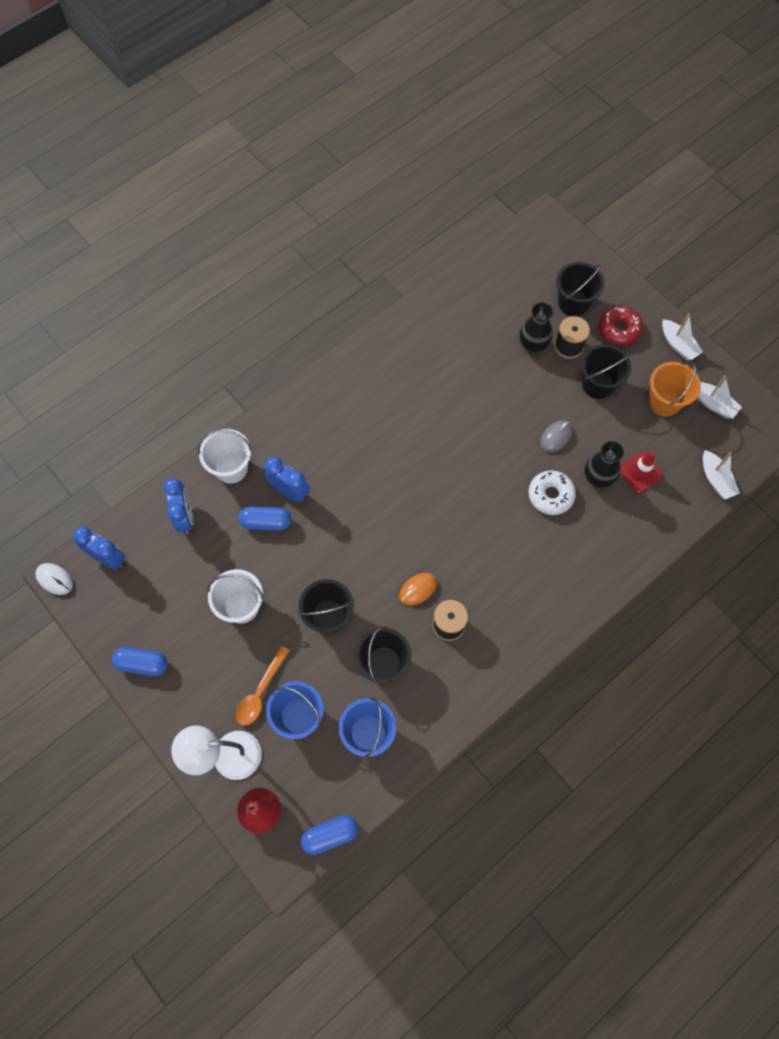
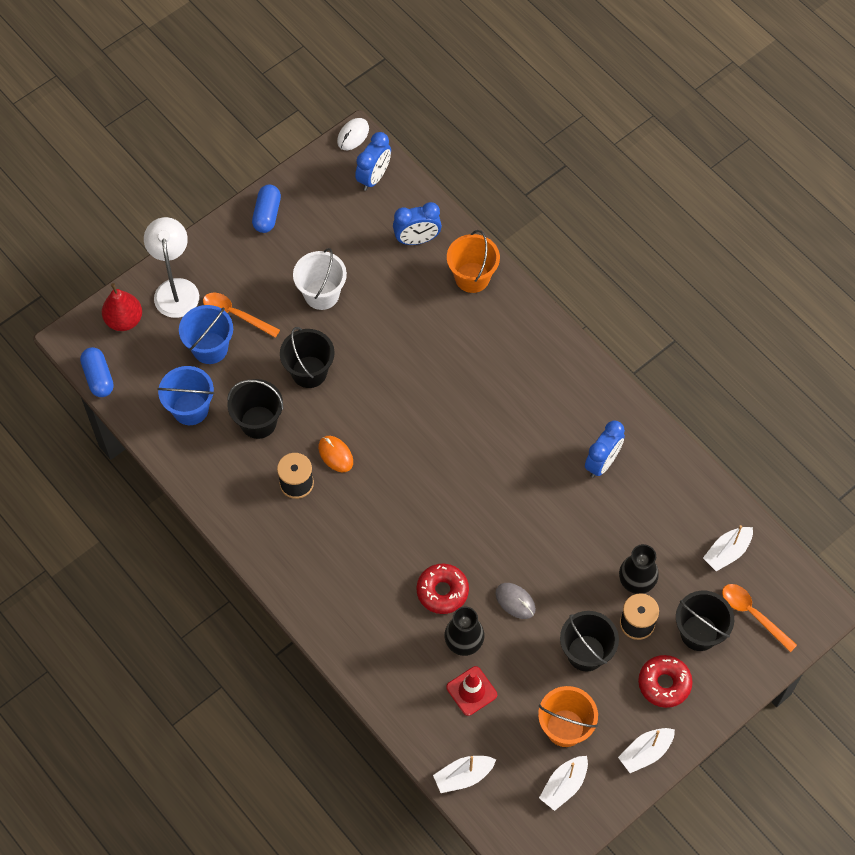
camera: 90 degrees right, 5 degrees down
white bucket [198,429,252,484] -> orange bucket [447,230,500,293]
blue capsule [239,506,291,530] -> none
blue clock [265,457,310,502] -> blue clock moved to [585,420,625,478]
white donut [528,470,576,515] -> red donut [416,563,469,614]
none -> white boat [703,525,753,571]
none -> orange spoon [722,584,797,652]

